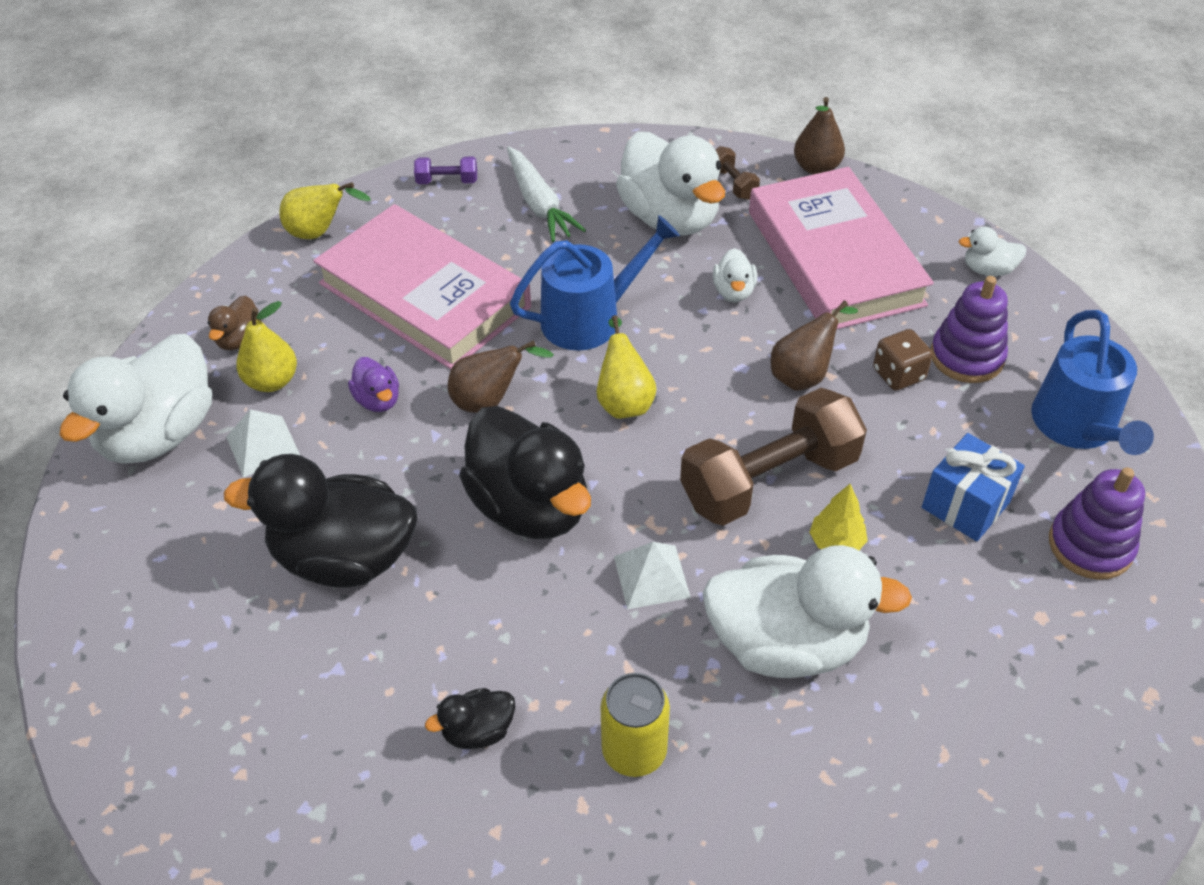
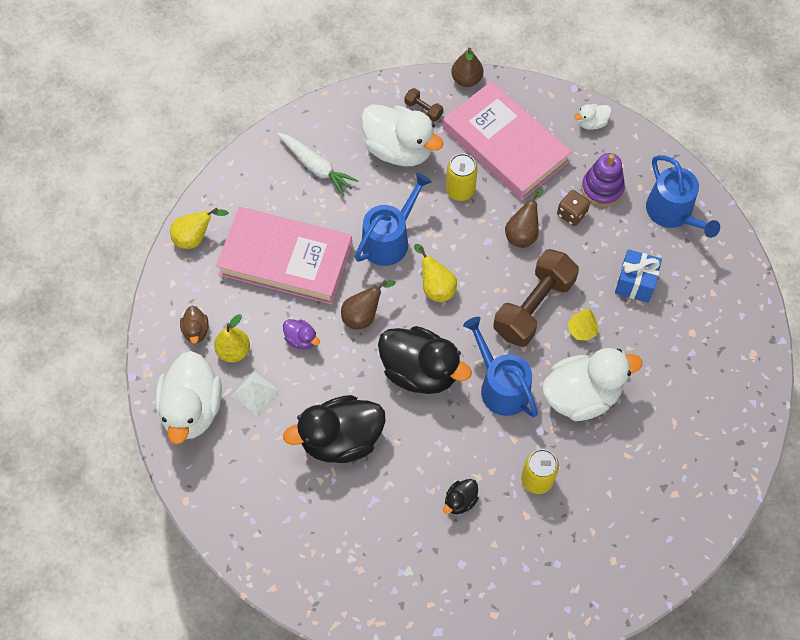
camera: 25 degrees left, 15 degrees up
purple dumbbell [414,157,477,184] -> none
white pyramid [614,542,691,609] -> blue watering can [463,317,538,418]
white duck [713,248,757,302] -> yellow can [446,153,478,201]
purple stacking toy [1049,467,1145,580] -> none

